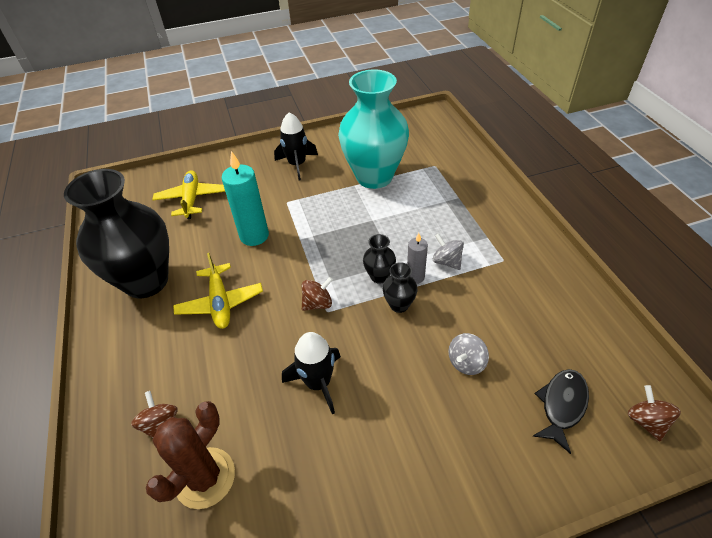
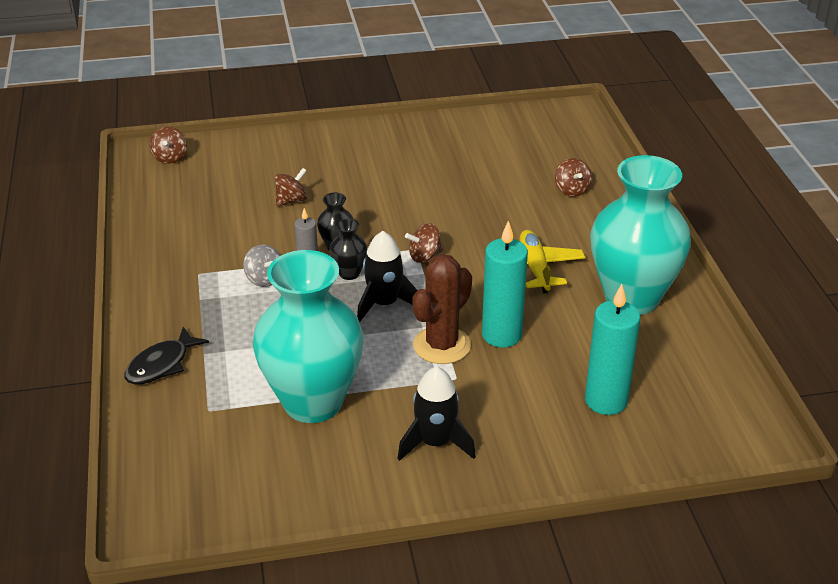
camera: 175 degrees left, 10 degrees down
black vase [64,169,169,298] -> turquoise vase [590,155,691,315]
brown cactus [146,401,235,509] -> brown cactus moved to [412,254,472,364]
yellow plane [152,170,225,219] -> turquoise candle [585,284,640,415]
black rocket [282,332,341,414] -> black rocket moved to [357,231,418,323]
grey spinning top [448,333,489,375] -> brown spinning top [275,168,307,206]
black fish [533,369,589,454] -> black fish moved to [124,327,209,385]

